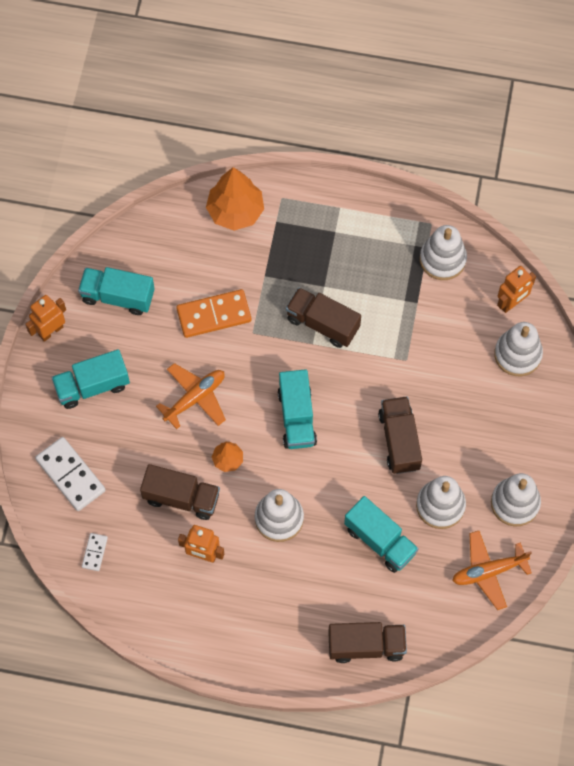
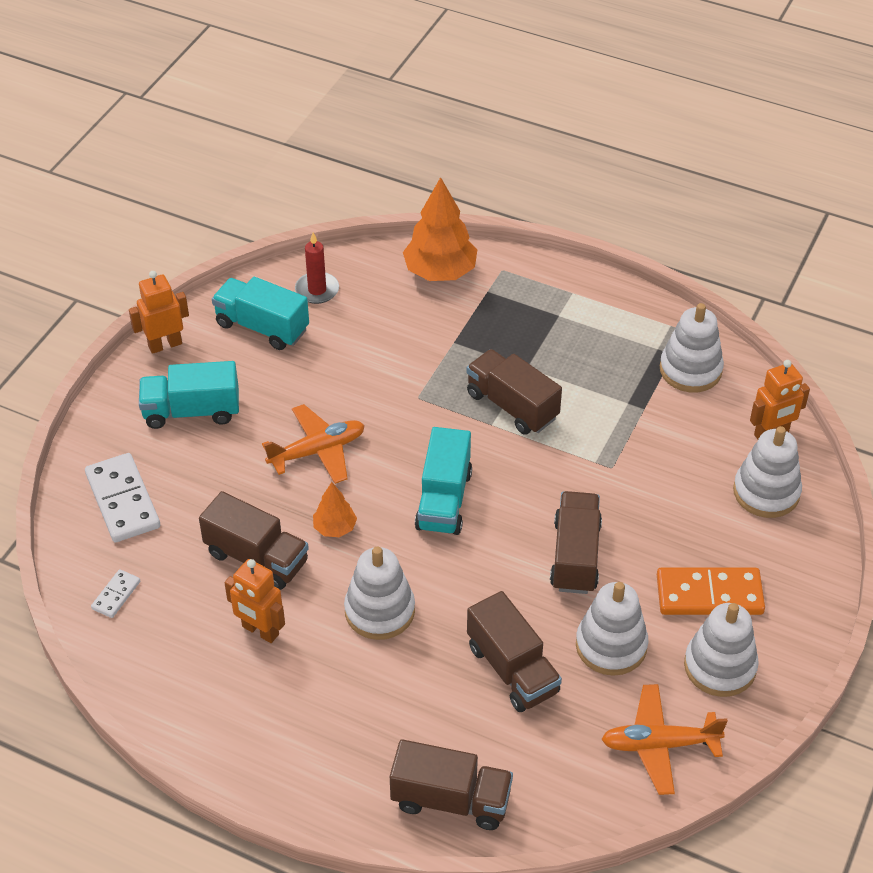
camera: 15 degrees right, 20 degrees down
orange domino [176,289,252,338] -> orange domino moved to [657,568,765,615]
turquoise truck [344,496,419,573] -> brown truck [467,591,562,712]
none -> red candle [295,233,339,304]

